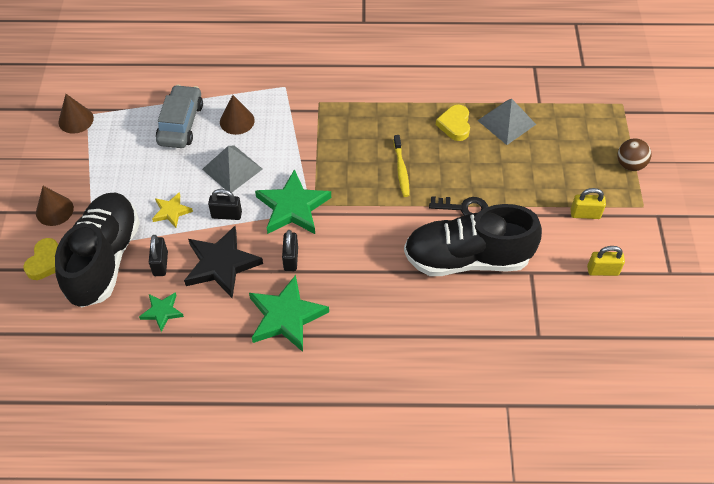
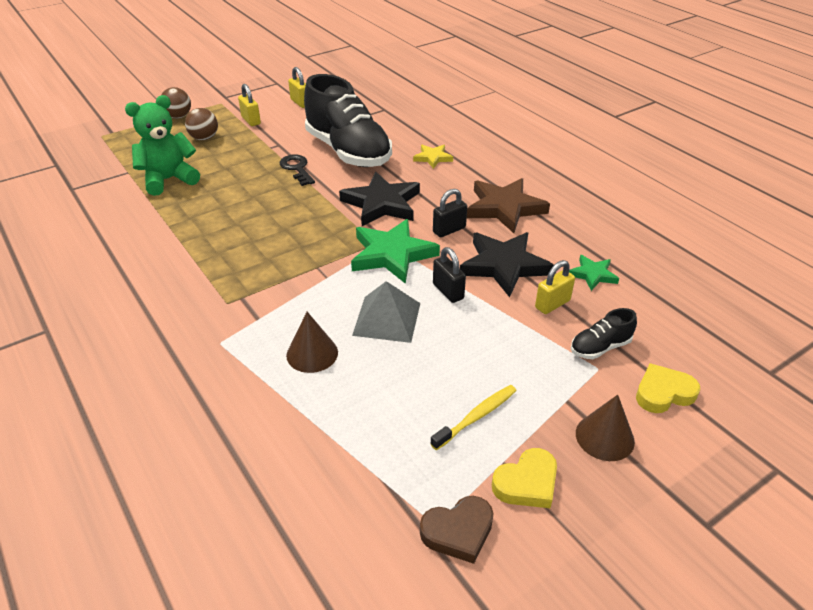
camera: 125 degrees left, 15 degrees down
black shoe [55,192,140,307] -> black shoe [571,308,637,359], size x0.42
brown cone [58,94,94,134] -> brown heart [420,496,494,564]
black padlock [149,235,168,276] -> yellow padlock [535,260,575,314]
yellow star [152,192,193,228] -> yellow star moved to [413,145,453,169]
grey car [156,85,203,148] -> none
green star [249,275,329,352] -> brown star [467,178,550,233]
yellow toothbrush [394,135,410,197] -> yellow toothbrush moved to [430,385,517,450]
yellow heart [436,104,470,141] -> yellow heart moved to [492,448,557,508]
grey pyramid [477,99,536,145] -> green teddy bear [125,95,200,196]
none -> brown ball [185,108,218,141]
none -> black star [339,172,420,226]

